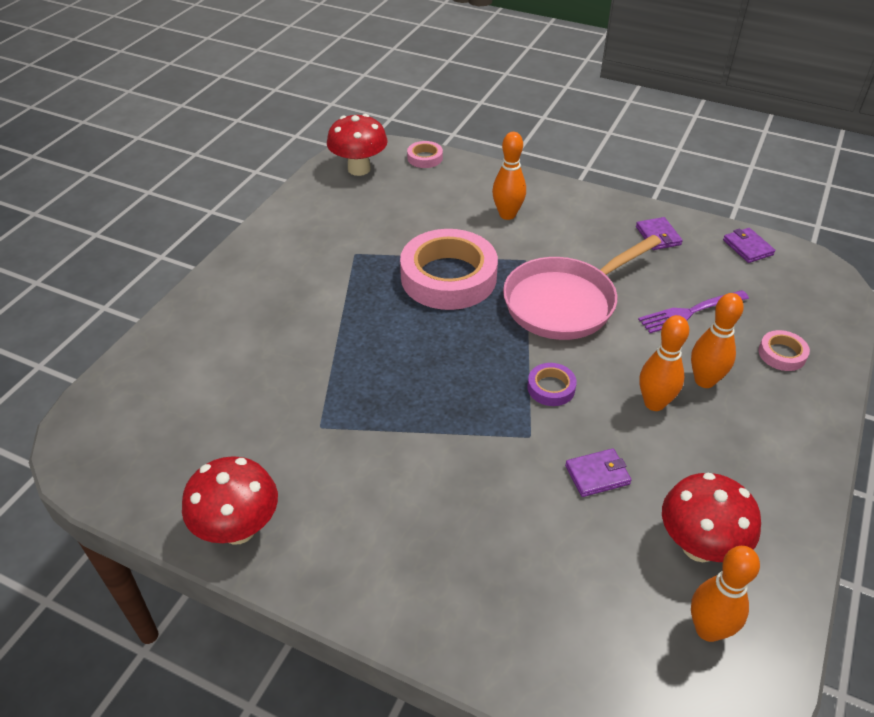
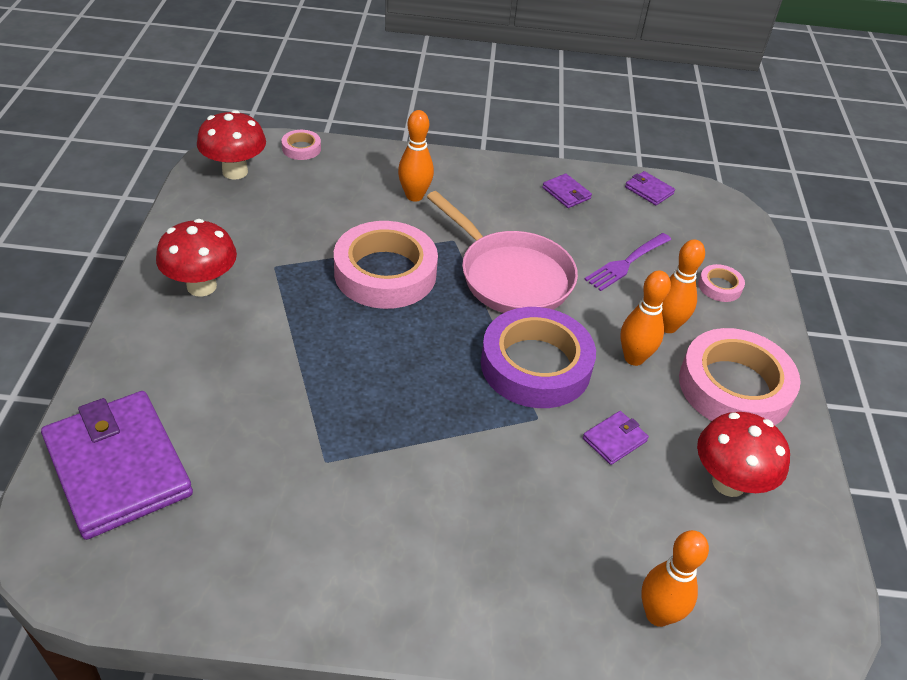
camera: 25 degrees left, 0 degrees up
red mushroom [182,456,278,545] -> red mushroom moved to [156,219,237,296]
pink pan [503,235,661,340] -> pink pan turned 75 degrees counterclockwise [427,191,578,313]
purple tape [527,363,577,406] -> purple tape [481,307,596,408], size x2.30
orange bowling pin [691,546,760,642] -> orange bowling pin moved to [641,530,709,627]
none -> purple wallet [41,391,193,540]
none -> pink tape [679,328,801,425]

